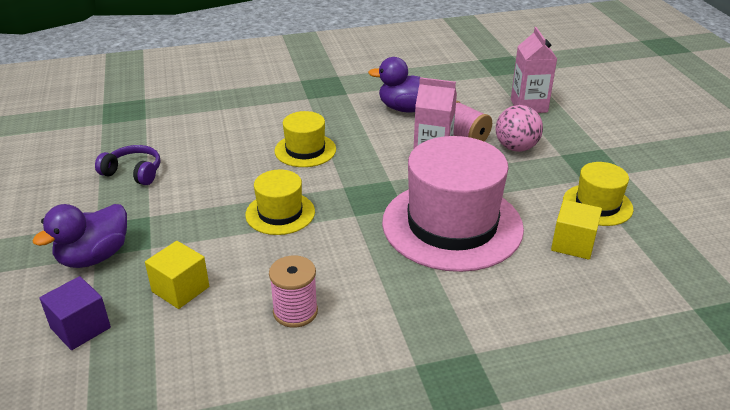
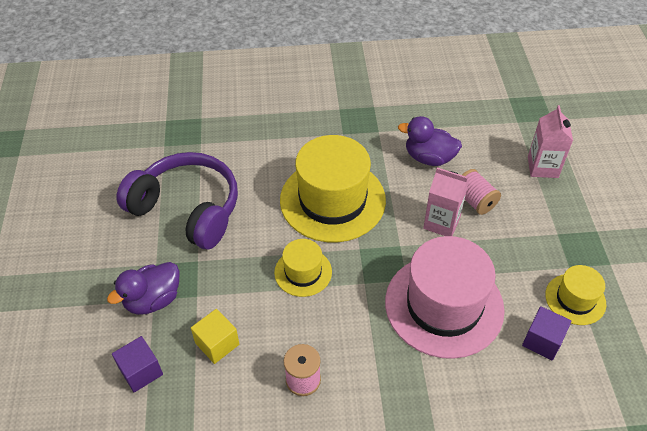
camera: 10 degrees right, 15 degrees up
purple headphones [95,145,161,185] -> purple headphones [116,152,238,249], size x2.24
yellow hat [274,111,336,167] -> yellow hat [280,135,386,242], size x1.98
pink ball [496,105,543,152] -> none
yellow cube [551,200,602,260] -> purple cube [522,306,572,361]

